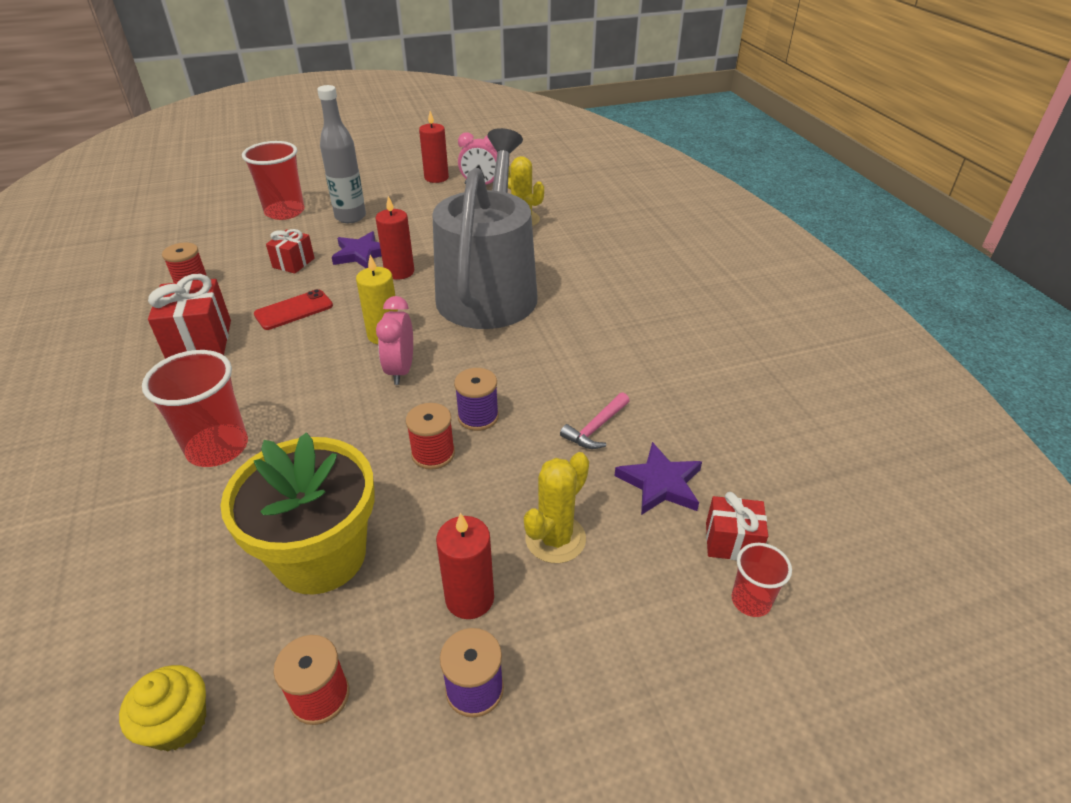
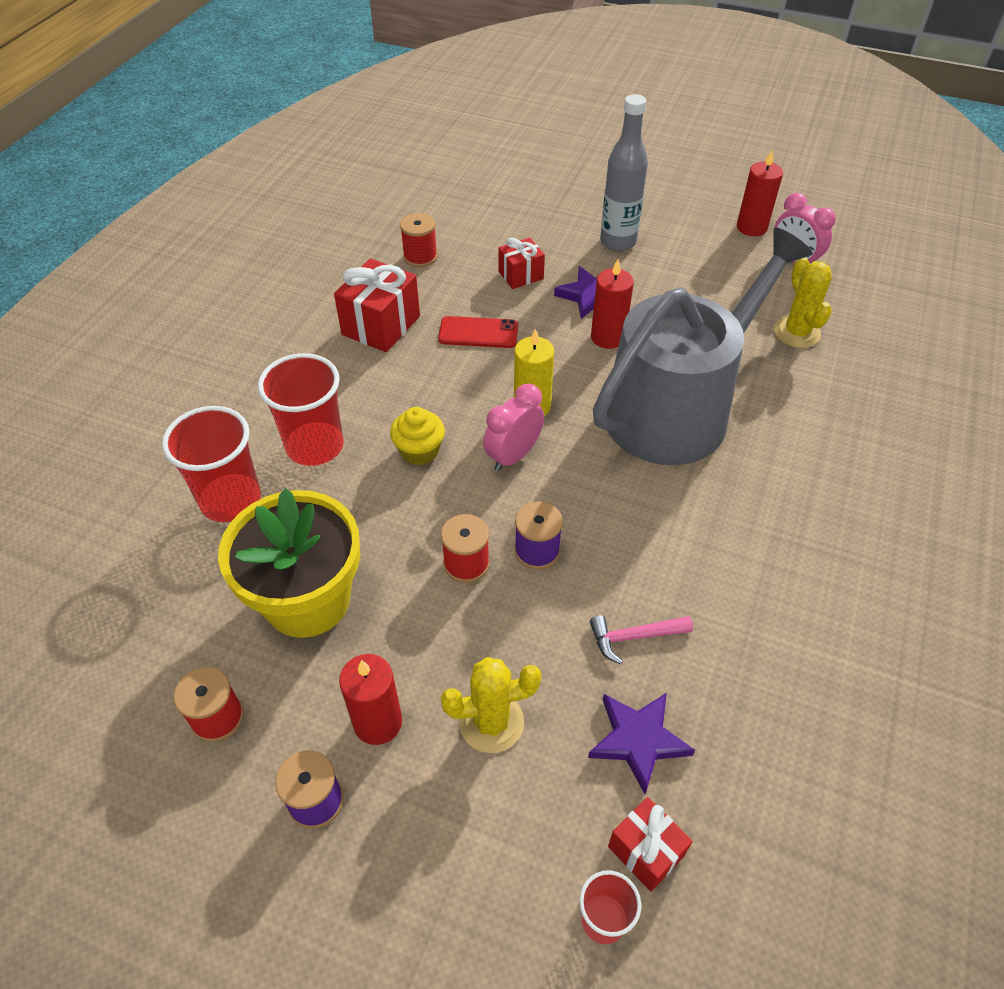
camera: 40 degrees right, 10 degrees up
yellow cupcake [119,665,206,751] -> yellow cupcake moved to [390,407,445,466]
red cup [242,141,305,220] -> red cup moved to [162,406,261,522]

